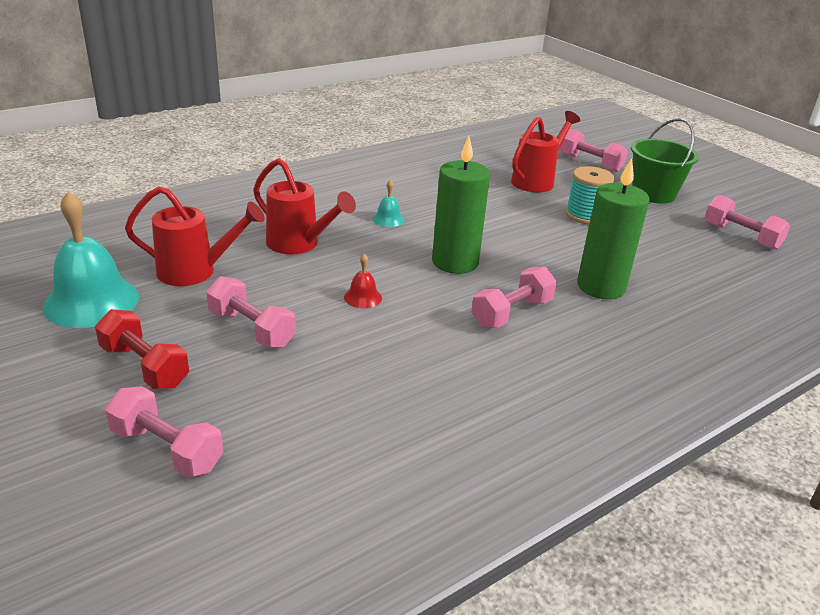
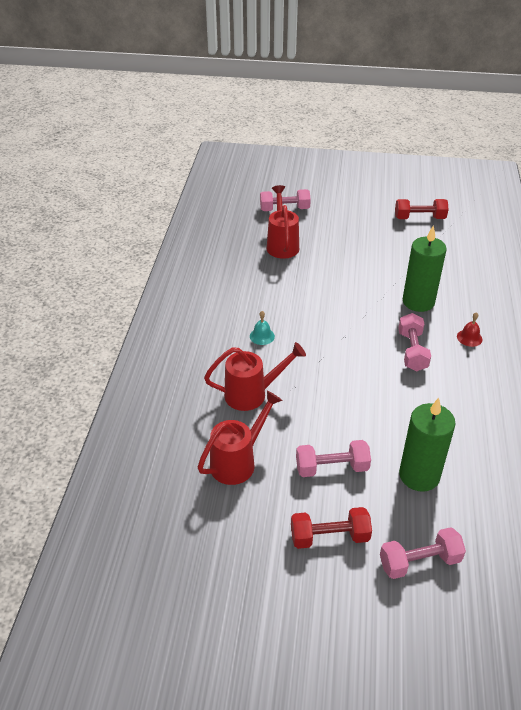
camera: 45 degrees left, 10 degrees up
turquoise bell [43,191,139,328] -> none
red bell [344,253,382,308] -> red bell moved to [457,312,482,347]
green candle [432,136,490,274] -> green candle moved to [399,398,455,492]
turquoise spool [566,166,615,224] -> none
green bucket [631,118,699,204] -> none
pink dumbbell [705,195,790,250] -> red dumbbell [395,199,449,219]

